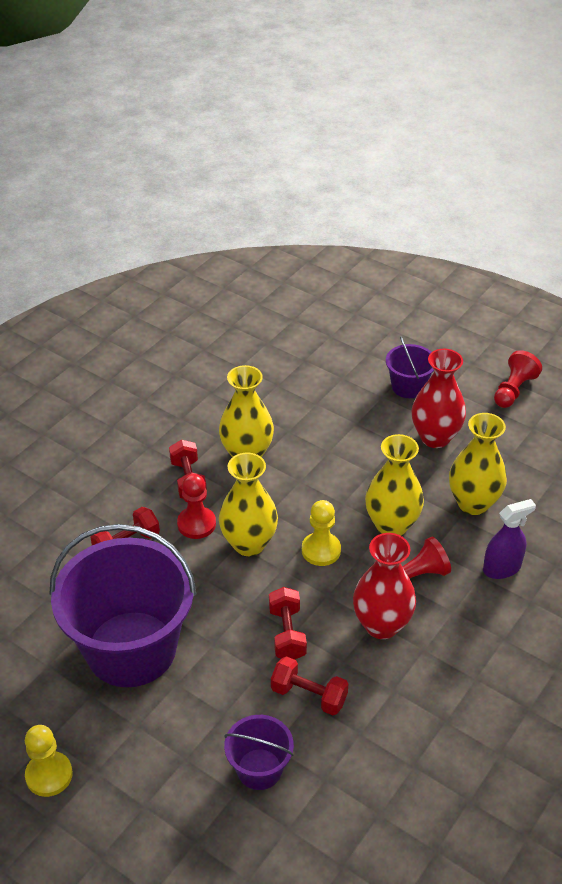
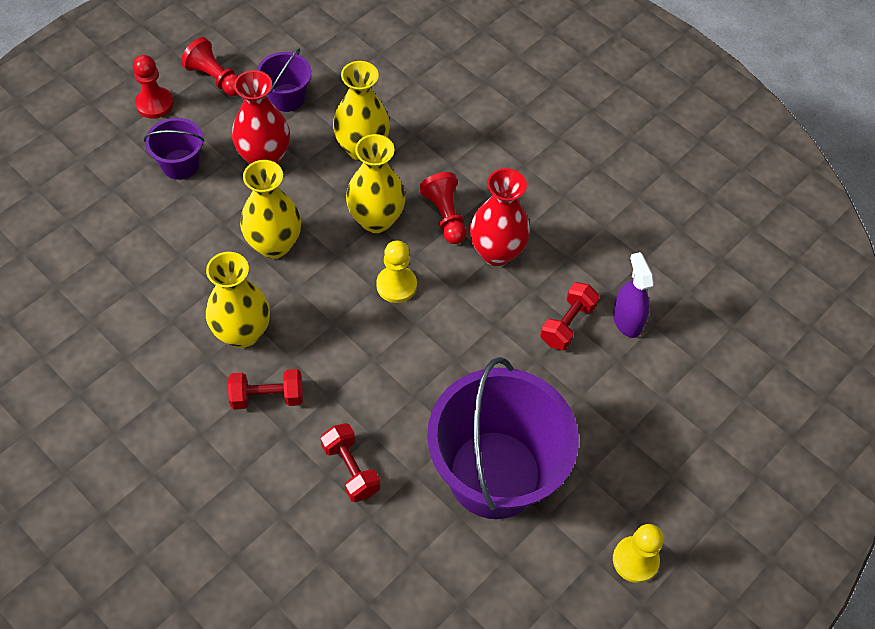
camera: 85 degrees left, 15 degrees up
red pawn [177,474,216,539] -> red pawn moved to [133,55,174,119]
yellow vase [219,452,278,556] -> yellow vase moved to [240,160,301,259]
purple bucket [224,715,294,790] -> purple bucket moved to [257,48,312,112]
red dumbbell [269,587,307,660] -> none
purple spray bottle [483,499,536,579] -> purple spray bottle moved to [613,252,654,338]

